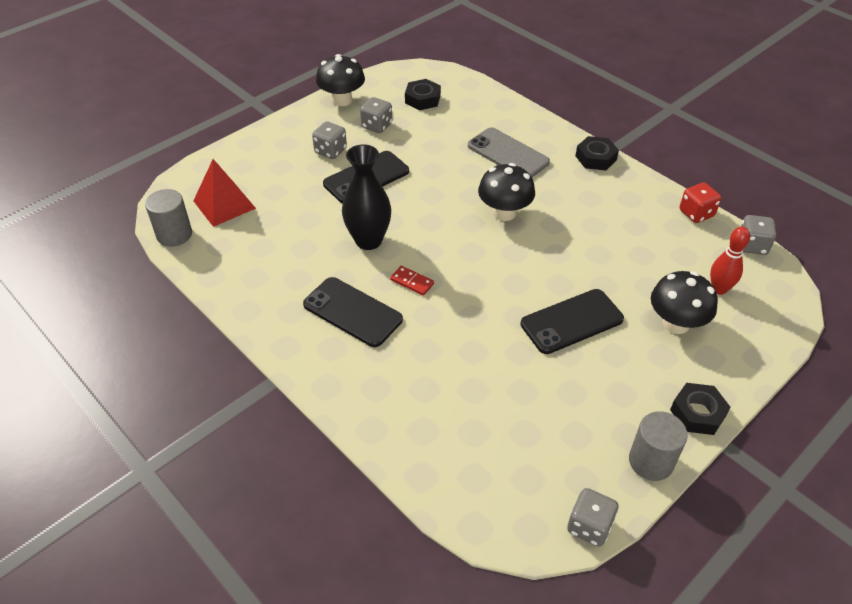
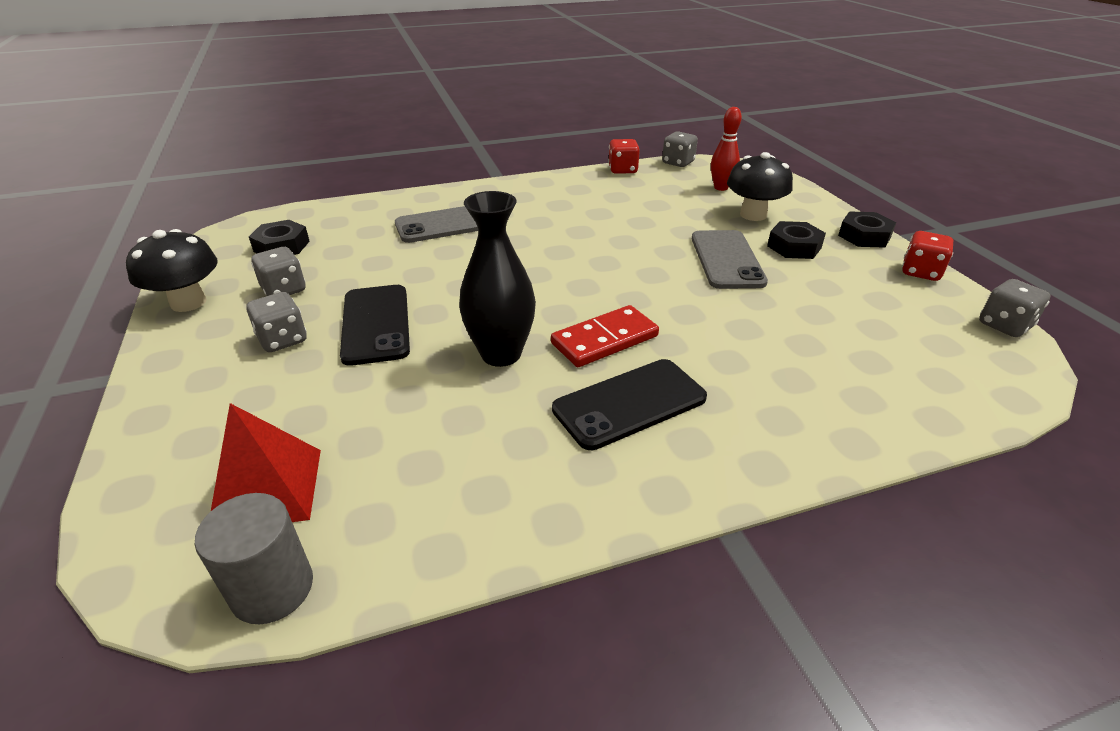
camera: 65 degrees left, 10 degrees down
red domino [390,266,434,296] -> red domino [551,305,659,367], size x1.77
black mushroom [478,163,535,221] -> none
black phone [520,289,624,354] -> grey phone [692,230,768,289]
black nut [575,136,619,171] -> black nut moved to [767,221,826,259]
grey cylinder [629,411,688,481] -> red dice [902,231,953,281]

